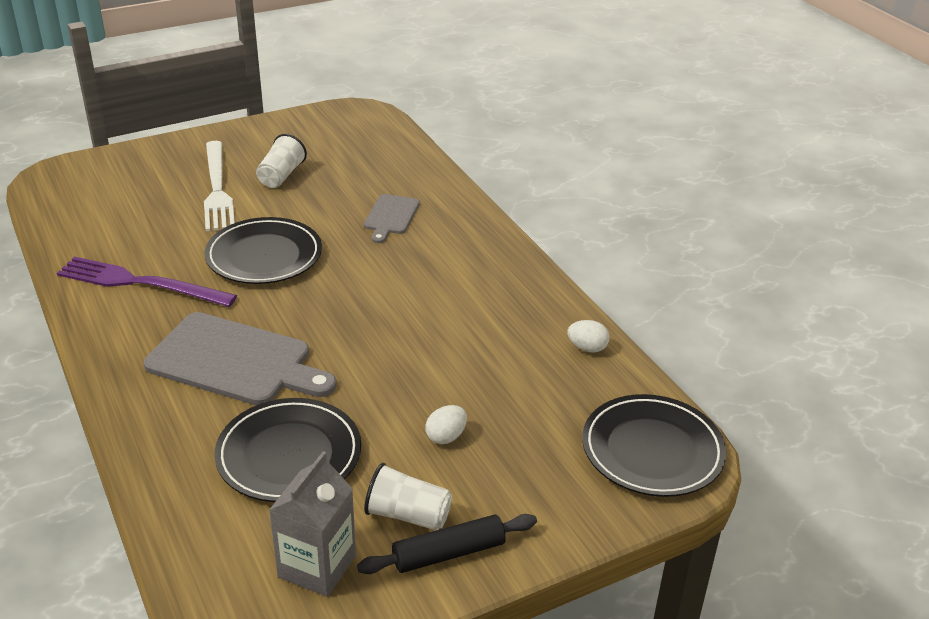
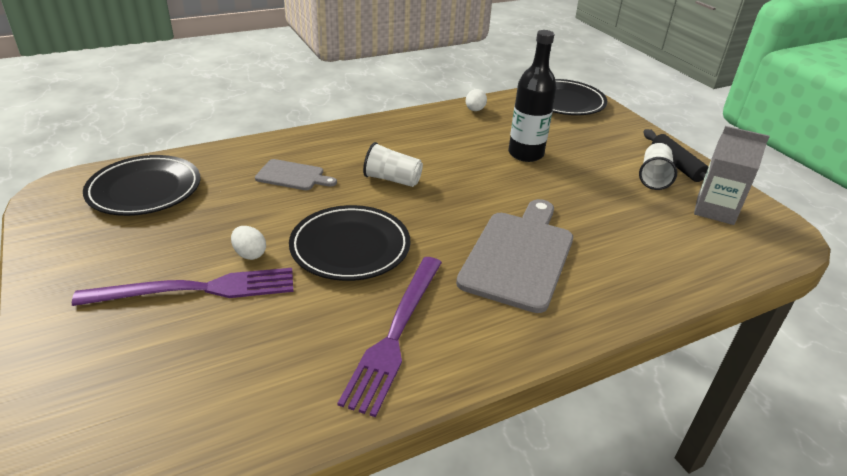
camera: 90 degrees left, 0 degrees up
white fork [204,141,235,231] -> purple fork [72,268,293,306]
black plate [214,398,361,502] -> black plate moved to [83,155,200,216]
white cup [256,134,307,188] -> white cup moved to [363,142,423,187]
white egg [425,405,467,444] -> white egg moved to [231,226,266,260]
none -> black bottle [508,30,557,162]

